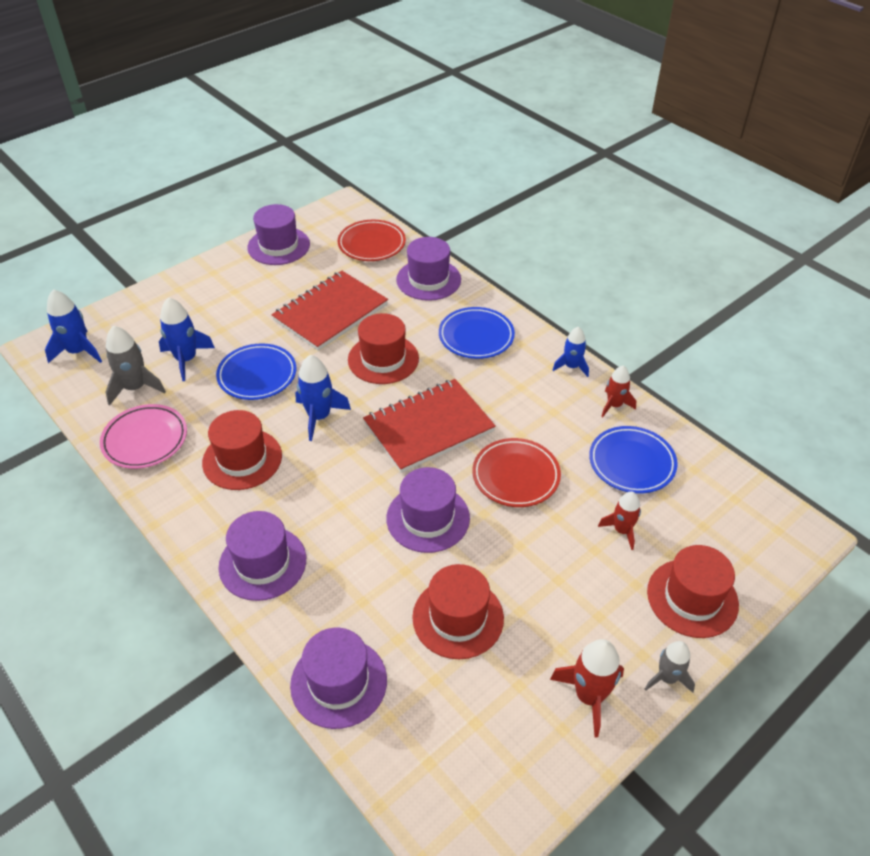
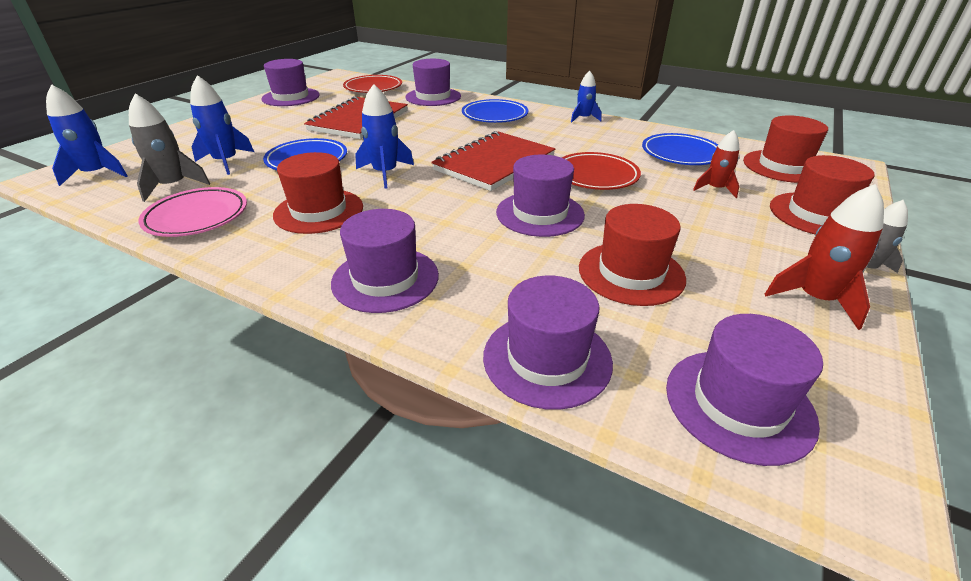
camera: 20 degrees left, 10 degrees down
red hat [348,313,419,384] -> red hat moved to [743,115,828,183]
red rocket [601,365,636,417] -> none
none -> purple hat [666,314,823,466]

